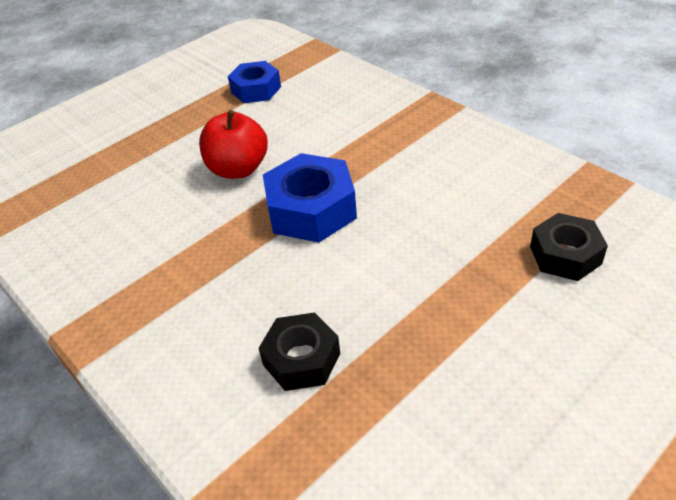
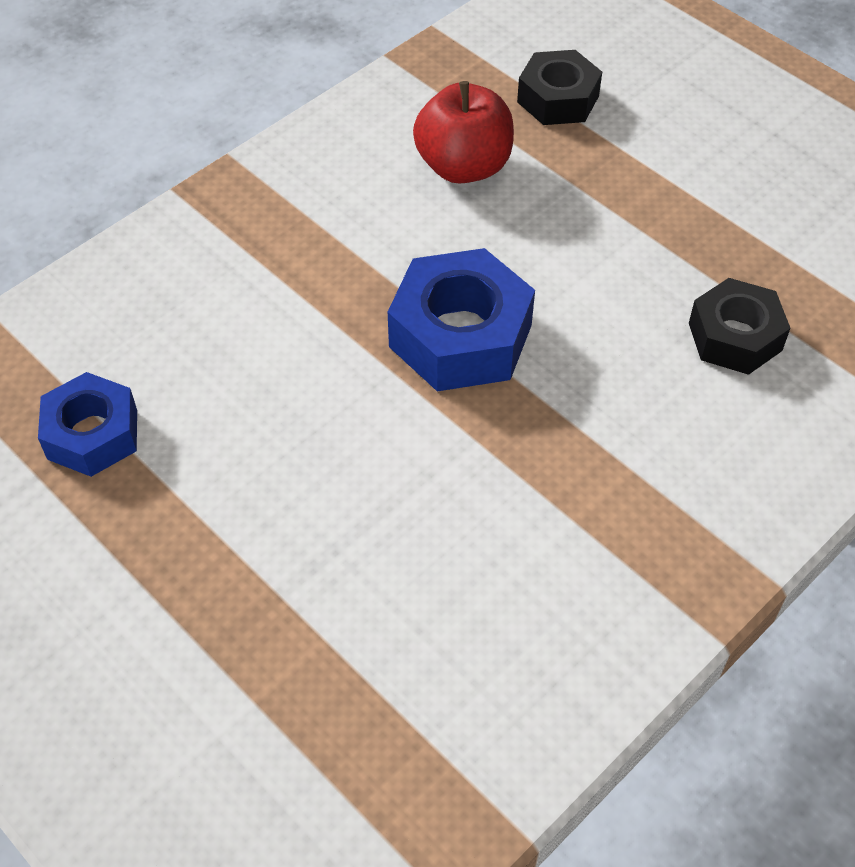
camera: 95 degrees left, 10 degrees up
red apple [199,110,268,179] -> red apple moved to [413,81,514,184]

